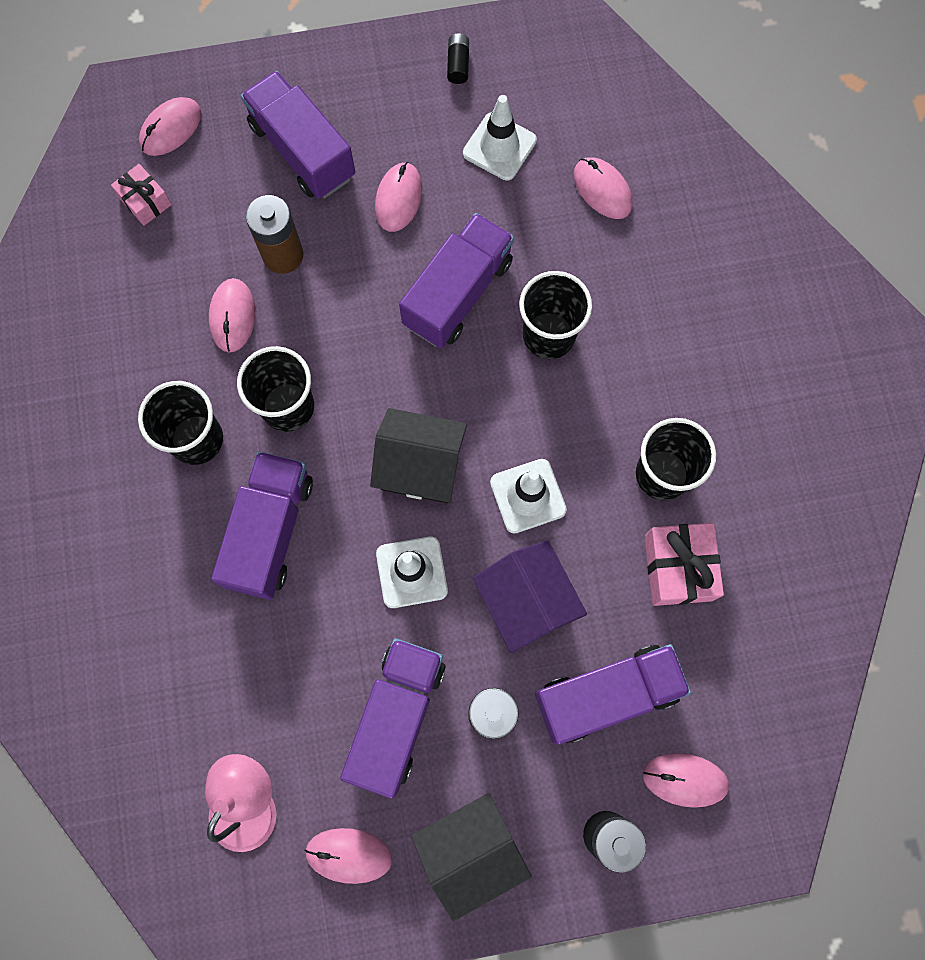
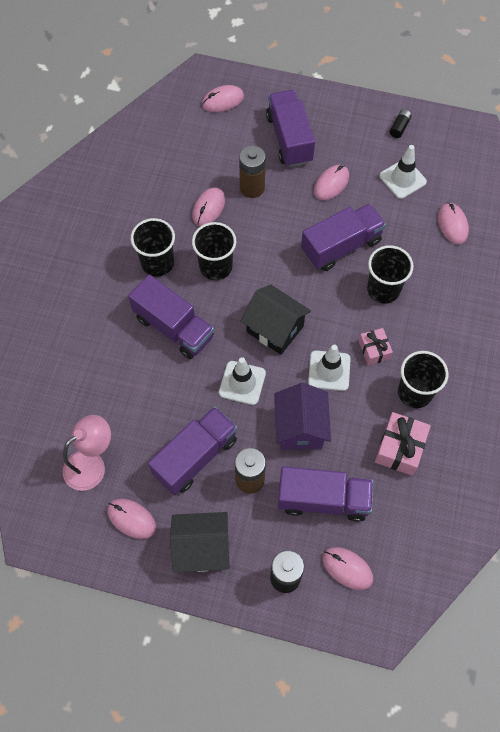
camera: 25 degrees right, 10 degrees down
pink gift [111,164,172,226] -> pink gift moved to [359,328,393,365]
purple truck [211,451,313,600] -> purple truck turned 90 degrees clockwise [128,274,214,359]

